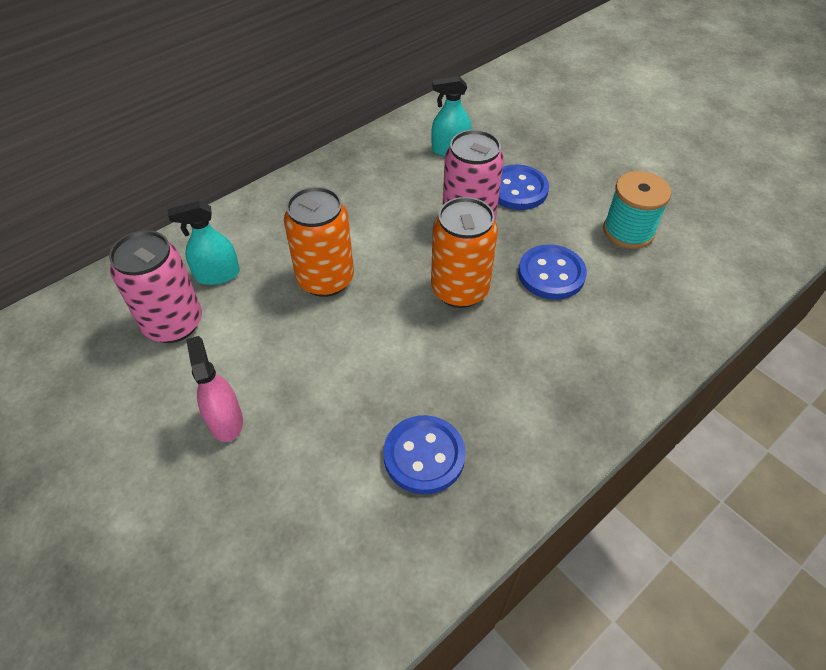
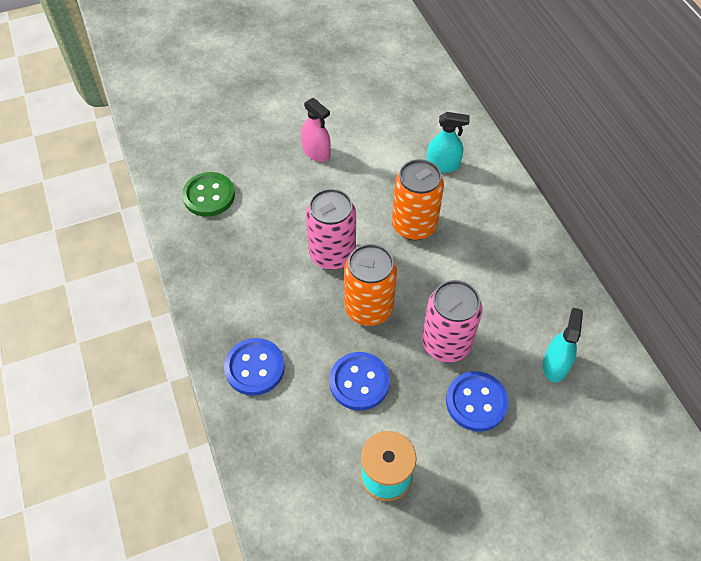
camera: 110 degrees right, 5 degrees up
pink can [109,230,202,343] -> pink can moved to [306,189,356,270]
turquoise spray bottle [168,201,240,285] -> turquoise spray bottle turned 90 degrees clockwise [427,112,470,173]
pink spray bottle [186,336,243,442] -> pink spray bottle turned 45 degrees clockwise [301,98,331,162]
blue button [383,415,466,494] -> blue button moved to [224,338,285,396]
none -> green button [182,172,235,217]

